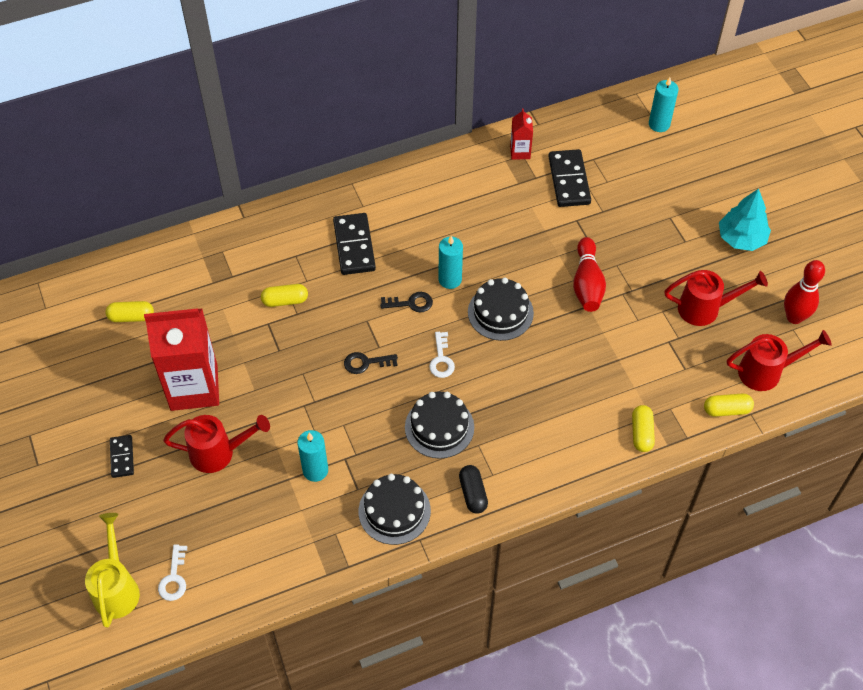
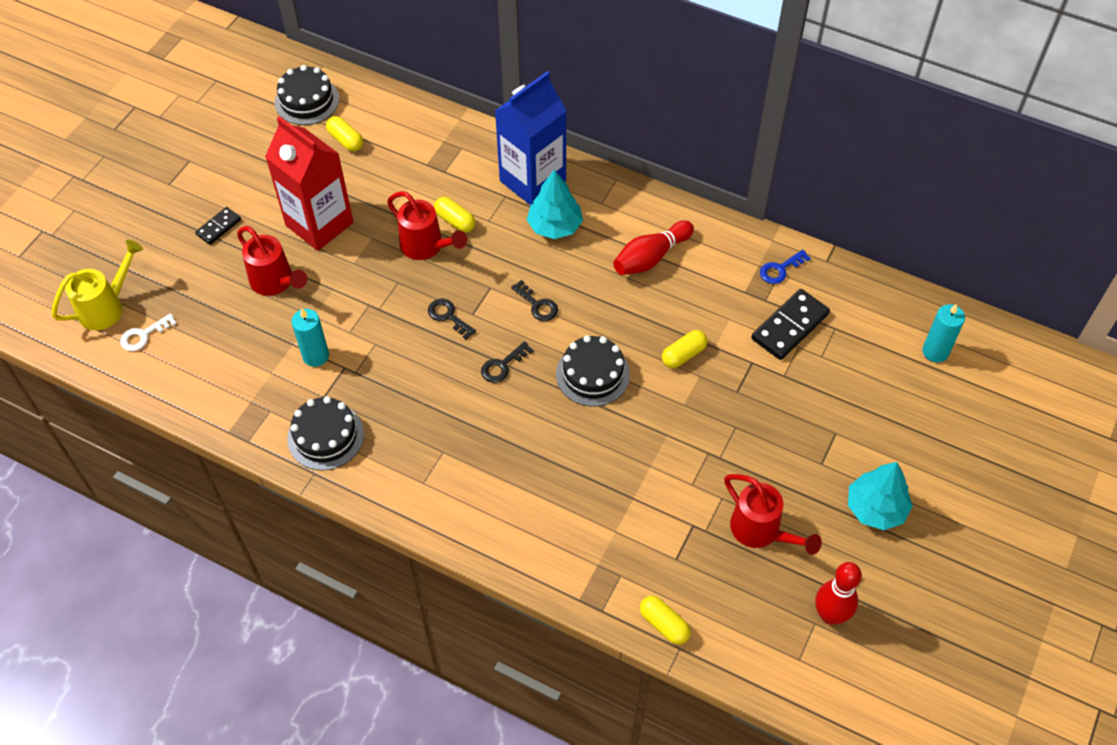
camera: 50 degrees right, 0 degrees up
black domino [333,213,376,275] -> turquoise tree [527,169,583,239]
black cake [405,392,474,459] -> black cake moved to [275,65,339,125]
white key [429,332,455,378] -> black key [481,341,533,383]
turquoise candle [439,236,463,289] -> none
black capsule [459,465,488,513] -> none
red carton [510,108,533,160] -> blue key [760,249,811,284]
red bowling pin [573,237,606,312] -> red bowling pin moved to [613,221,694,275]
yellow capsule [632,405,655,452] -> yellow capsule moved to [662,330,707,368]
red watering can [727,330,832,391] -> red watering can moved to [387,191,467,260]
none -> blue carton [495,71,567,205]

